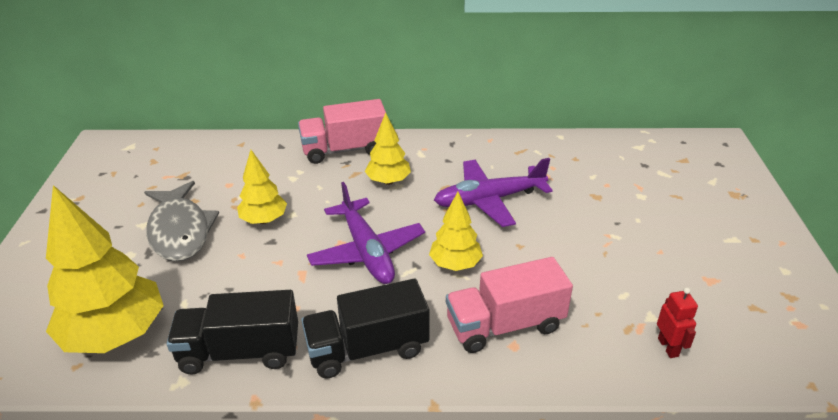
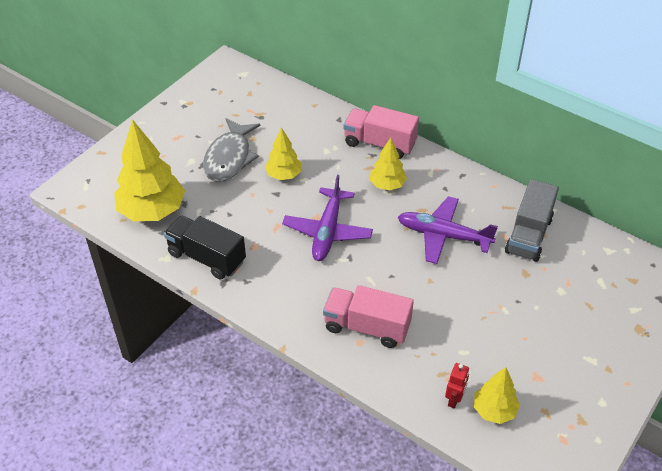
camera: 35 degrees right, 10 degrees up
black truck [301,279,429,379] -> none
yellow tree [429,192,483,271] -> yellow tree moved to [474,367,520,424]
none -> grey truck [505,179,559,262]

